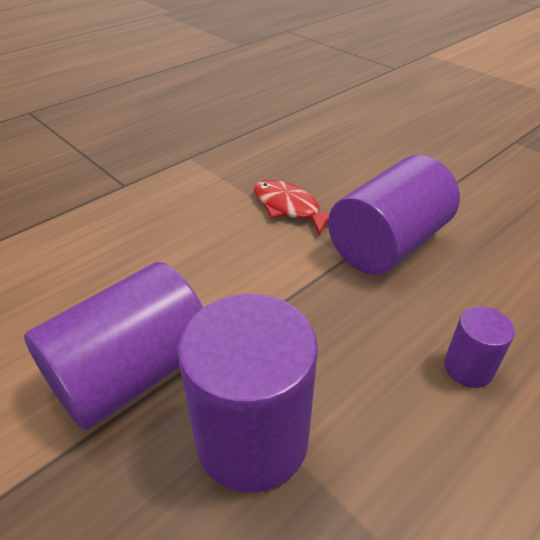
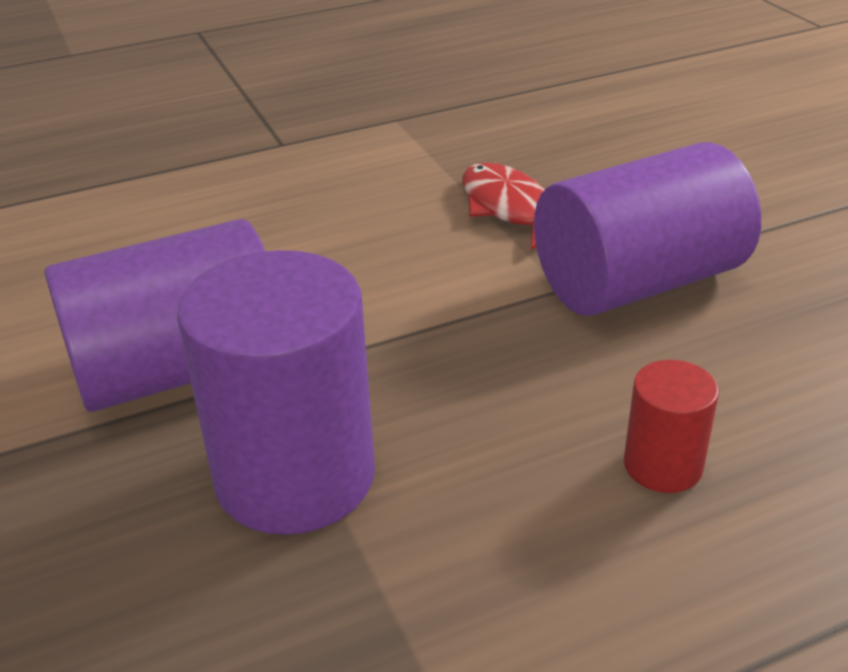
camera: 20 degrees right, 5 degrees down
purple cylinder [444,306,515,388] -> red cylinder [624,360,719,493]

